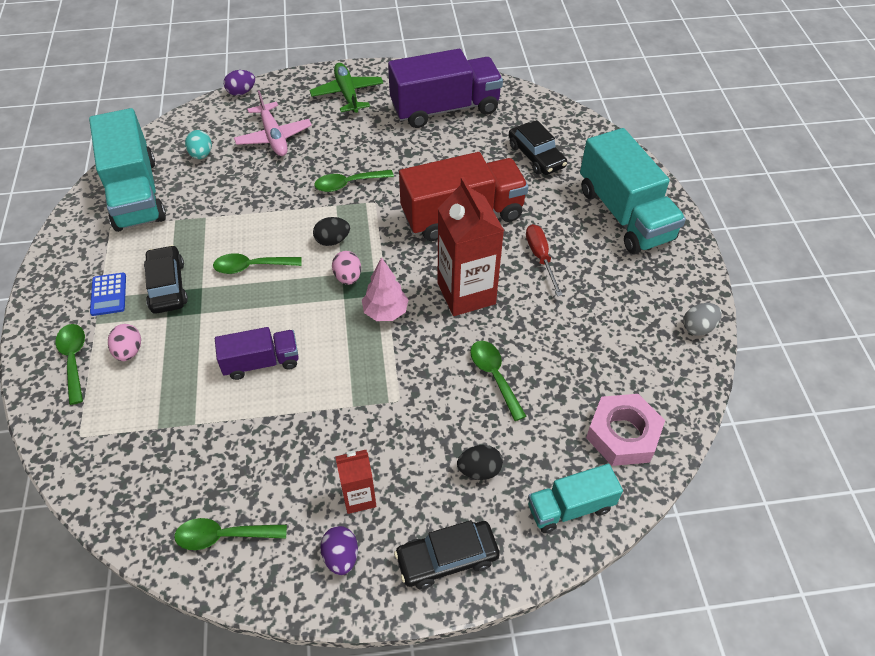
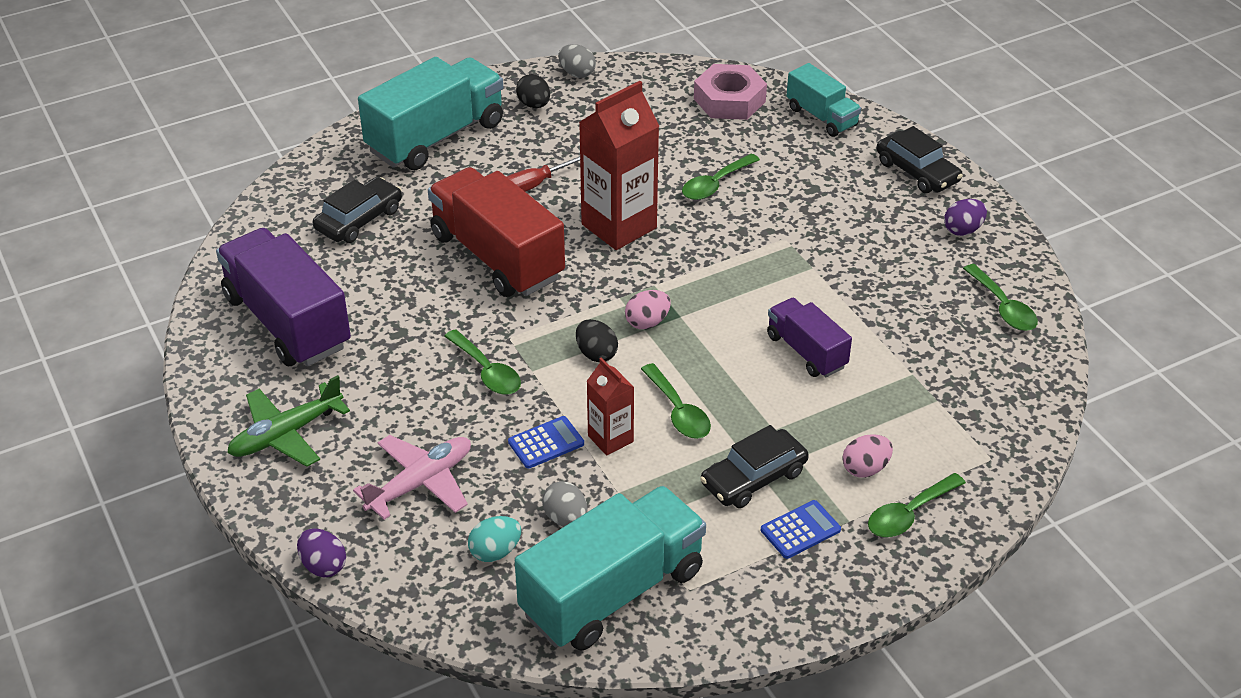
camera: 110 degrees left, 10 degrees down
red carton [335,450,376,514] -> red carton moved to [587,358,634,455]
pink tree [362,257,409,321] -> none
black egg [457,445,503,480] -> black egg moved to [516,74,550,108]
none -> blue calculator [508,416,584,469]
none -> grey egg [542,481,588,527]

